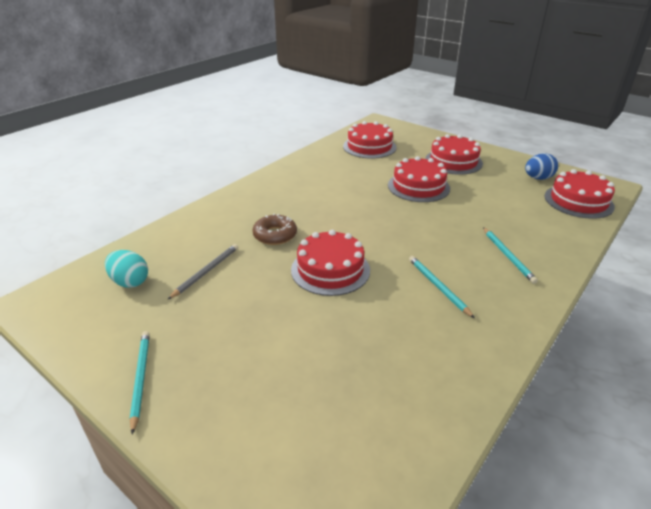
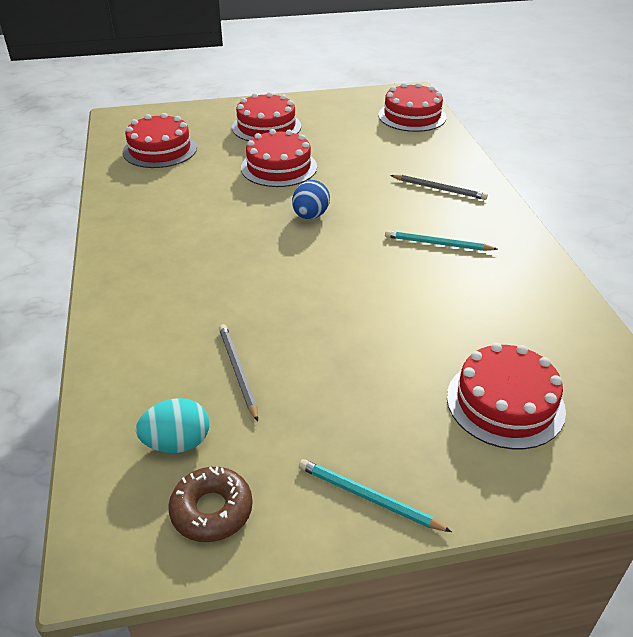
camera: 50 degrees left, 5 degrees up
brown donut [252,213,297,245] -> brown donut moved to [168,467,253,542]
red cake [291,230,370,296] -> red cake moved to [447,343,566,449]
turquoise pencil [483,227,538,284] -> grey pencil [390,175,488,200]
blue egg [525,153,558,180] -> blue egg moved to [292,180,330,219]

